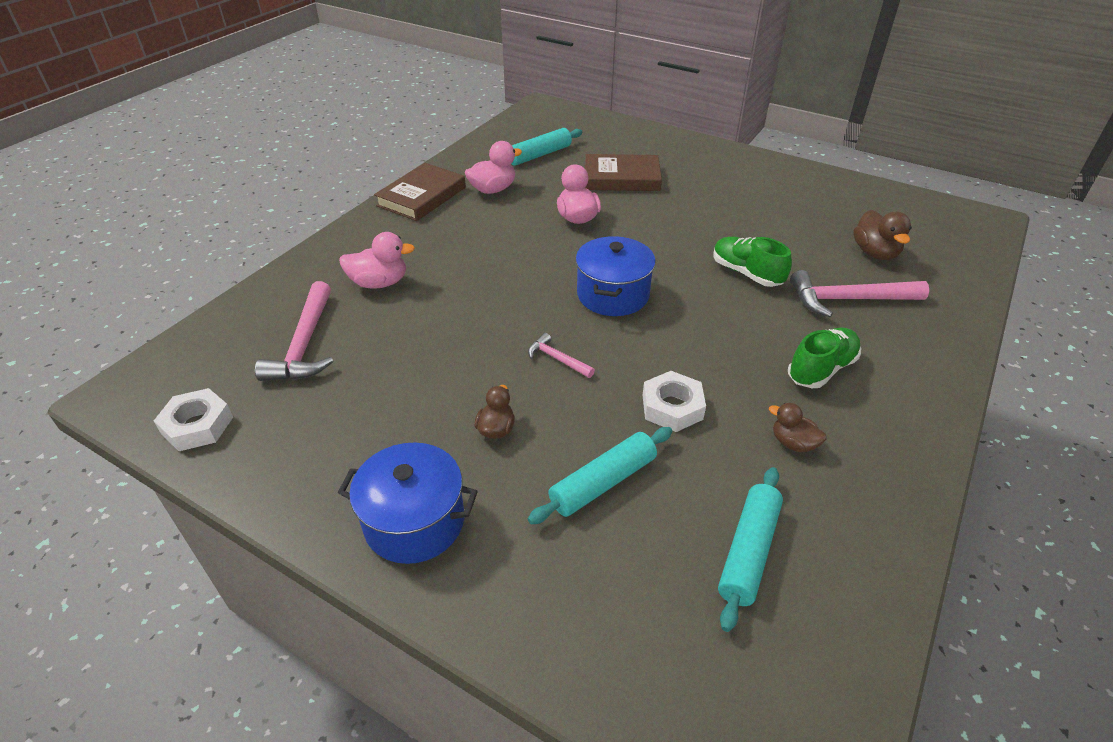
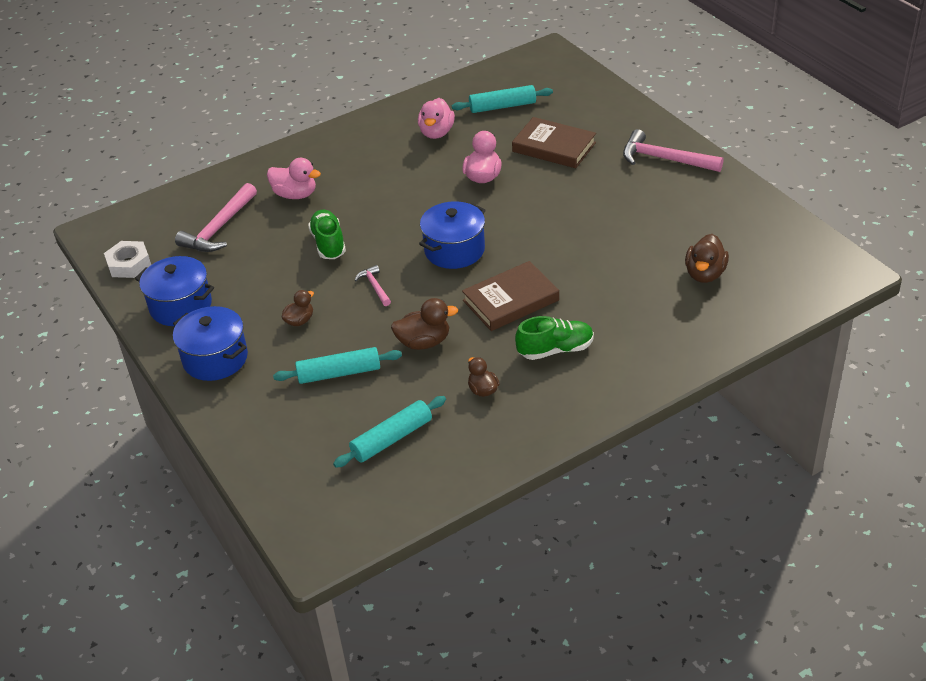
camera: 30 degrees right, 0 degrees up
brown book [374,163,466,221] -> brown book moved to [462,261,559,331]
pink duck [465,141,522,194] -> pink duck turned 105 degrees clockwise [418,98,455,139]
white nut [642,371,706,432] -> brown duck [391,298,458,350]
green shoe [713,237,792,287] -> green shoe moved to [308,210,346,259]
pink hammer [790,270,929,317] -> pink hammer moved to [623,129,723,172]
none -> blue pot [135,256,214,326]

